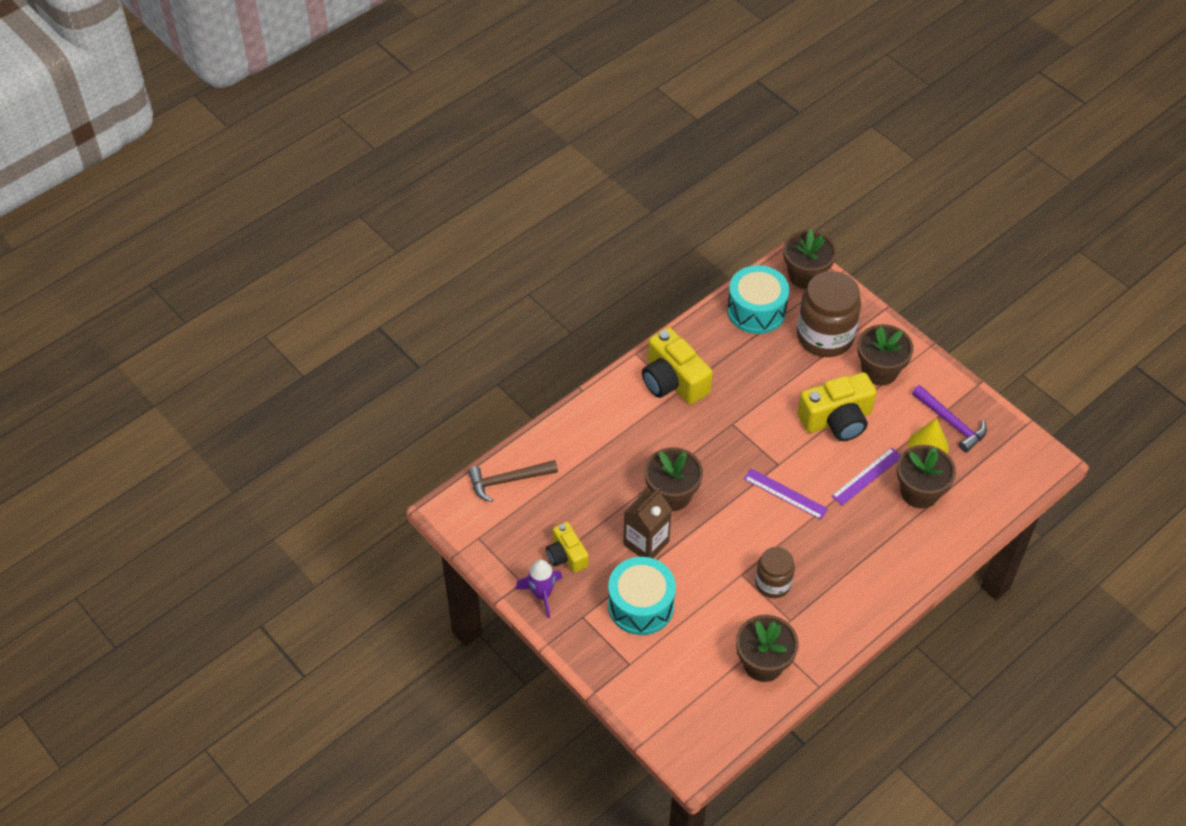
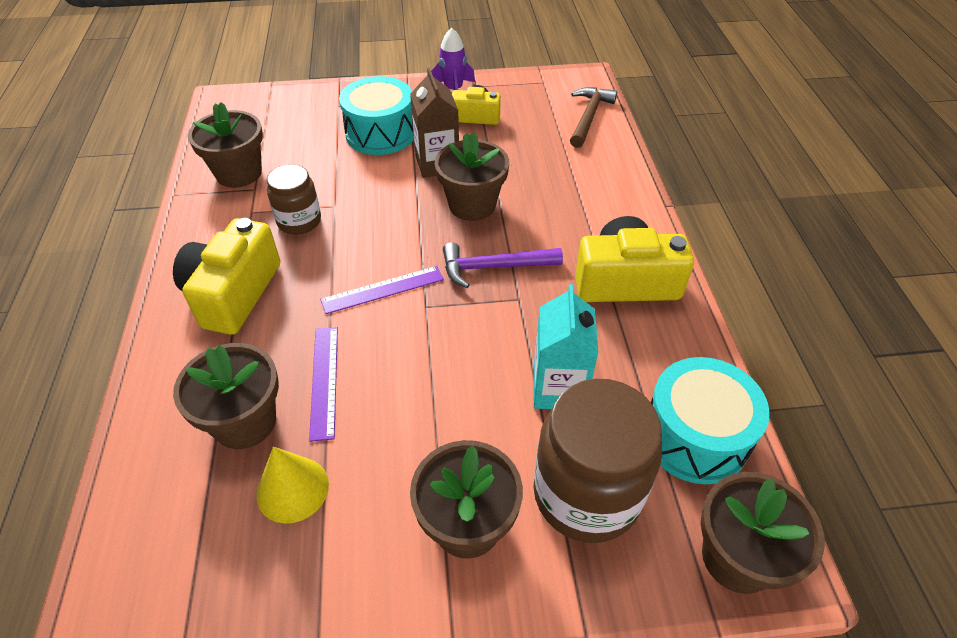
camera: 125 degrees right, 5 degrees down
yellow camera [797,372,877,441] -> yellow camera moved to [173,218,280,335]
purple hammer [912,385,987,452] -> purple hammer moved to [443,242,563,288]
none -> turquoise carton [533,284,599,409]

